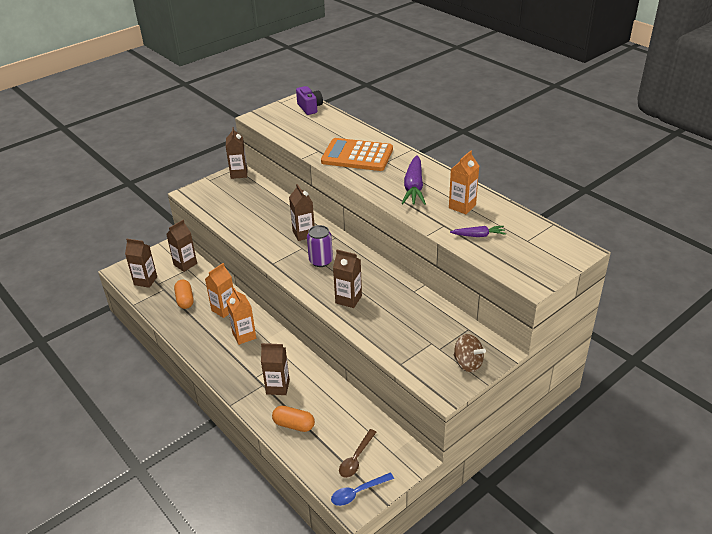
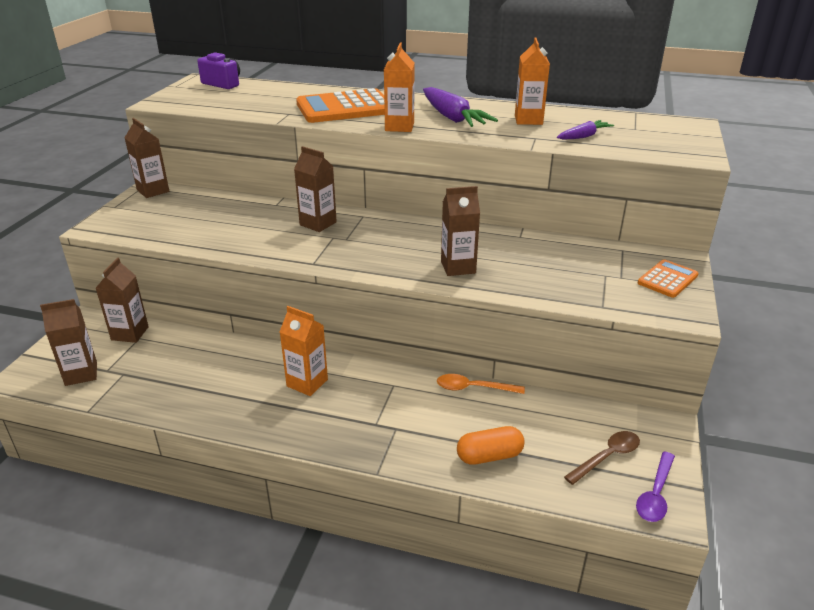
camera: 35 degrees left, 5 degrees down
orange capsule [174,280,194,309] -> none
orange carton [205,263,234,318] -> orange carton moved to [384,43,415,132]
brown carton [261,343,290,395] -> none
purple can [307,225,333,267] -> none
blue spoon [331,473,394,506] -> purple spoon [636,451,675,522]
brown spoon [339,429,377,478] -> brown spoon turned 120 degrees counterclockwise [564,431,640,485]
brown spinning top [454,334,486,372] -> orange calculator [638,259,699,298]
none -> orange spoon [437,374,525,394]

